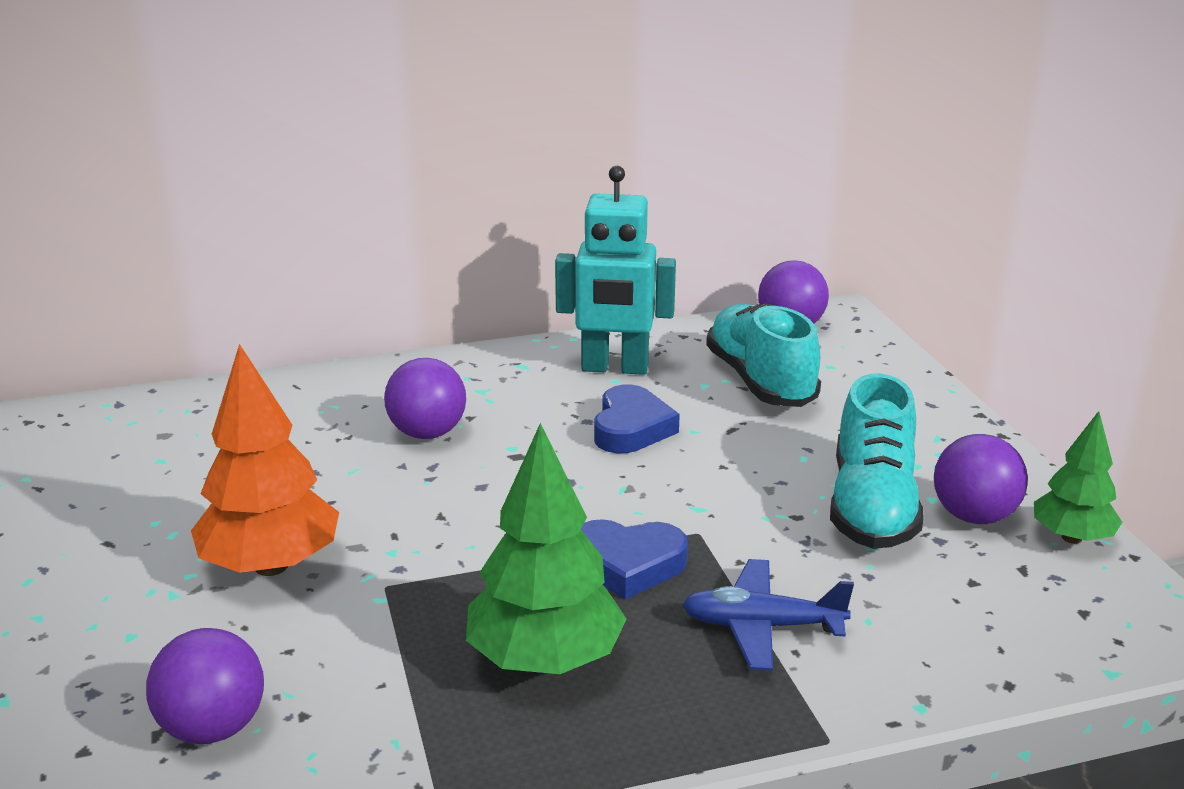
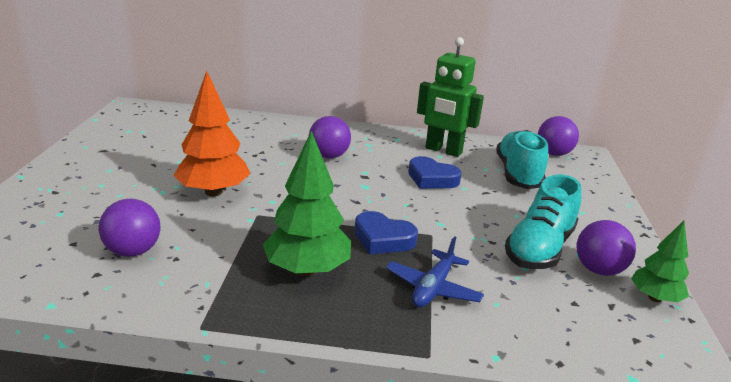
camera: 20 degrees right, 0 degrees up
turquoise robot [555,166,676,375] -> green robot [417,37,484,157]
blue heart [594,385,680,453] -> blue heart turned 90 degrees clockwise [408,156,462,189]
blue plane [682,559,854,671] -> blue plane turned 90 degrees counterclockwise [386,236,484,307]

